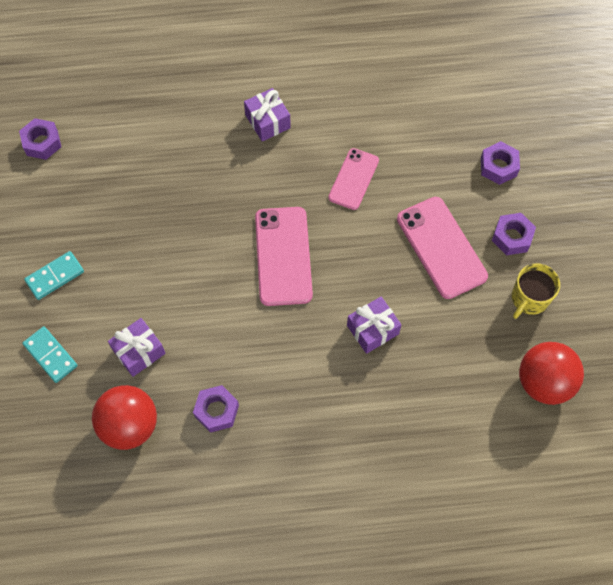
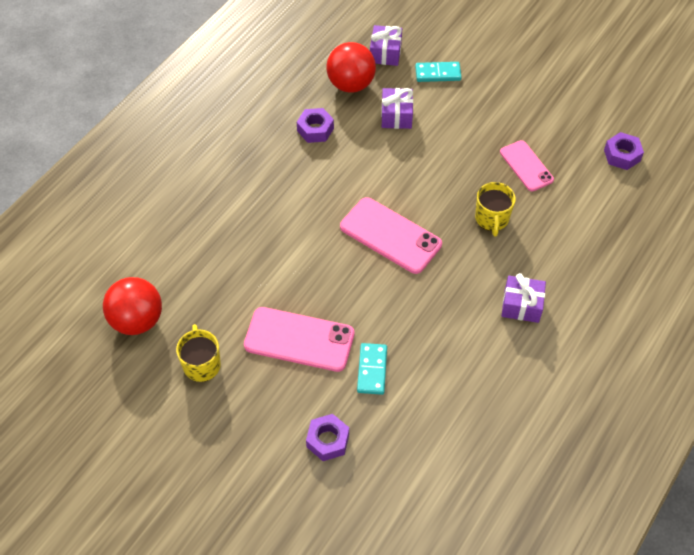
camera: 130 degrees right, 10 degrees down
turquoise domino [24,251,84,300] -> turquoise domino moved to [357,343,387,395]
pink phone [328,148,379,210] -> pink phone moved to [500,140,554,191]
purple gift [347,297,401,354] -> purple gift moved to [370,25,402,66]
purple nut [492,213,536,255] -> none
none -> yellow mug [475,182,516,236]

